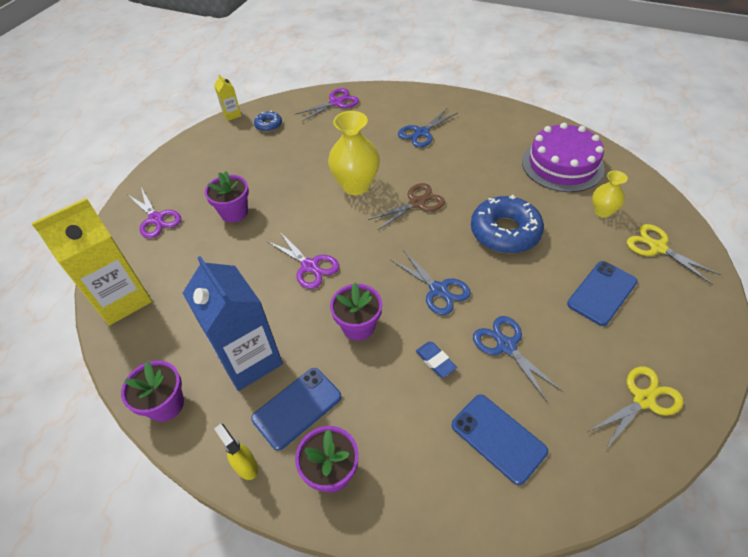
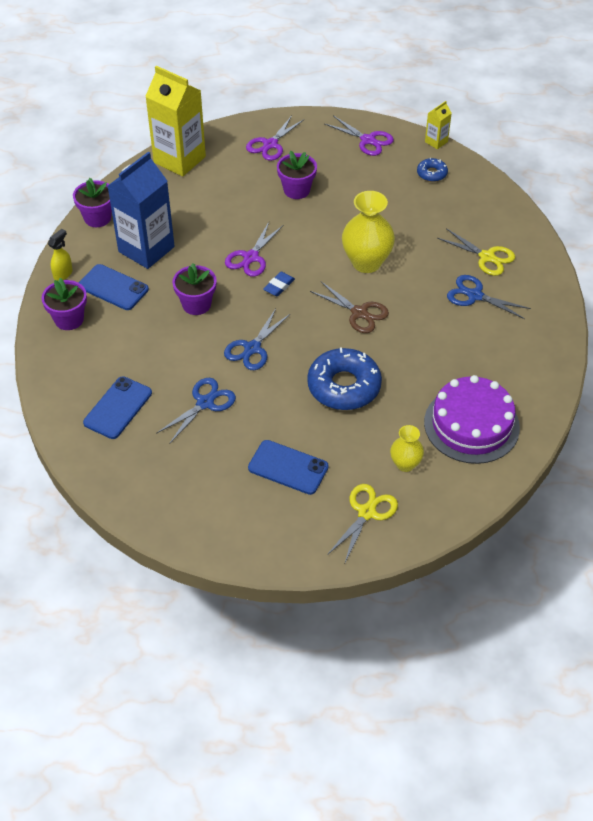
camera: 70 degrees right, 0 degrees up
purple scissors [295,88,359,122] -> purple scissors moved to [324,116,394,156]
blue eraser [416,342,457,378] -> blue eraser moved to [263,272,295,296]
yellow scissors [588,366,684,450] -> yellow scissors moved to [437,228,515,276]

